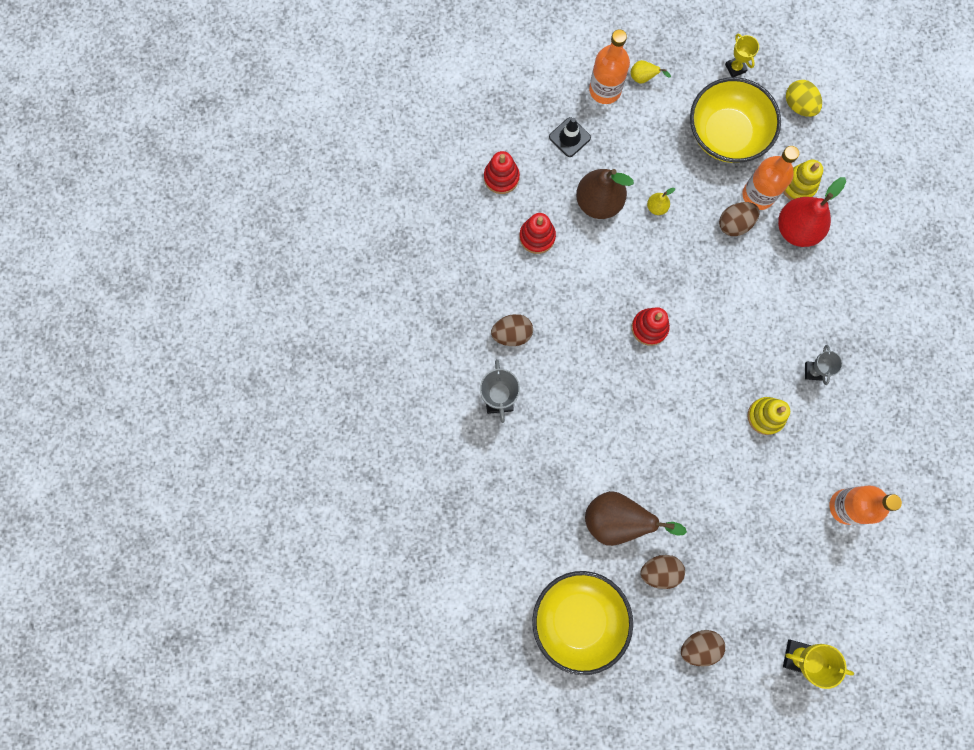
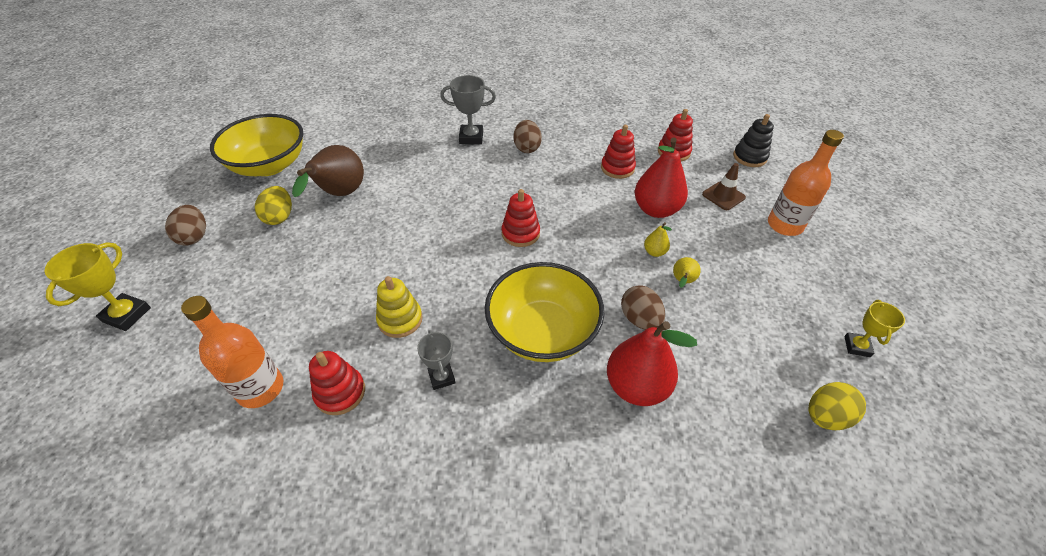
camera: 95 degrees right, 30 degrees down
black traffic cone [549,117,591,157] -> brown traffic cone [702,163,746,210]
brown pear [576,169,634,219] -> red pear [635,137,688,218]
yellow pear [631,60,671,84] -> yellow pear moved to [673,257,701,288]
brown egg [640,555,685,589] -> yellow egg [255,186,292,225]
yellow bowl [690,77,781,163] -> yellow bowl moved to [484,262,604,362]
yellow trophy [725,34,759,77] -> yellow trophy turned 60 degrees counterclockwise [844,300,905,357]
orange bottle [742,146,799,210] -> none
yellow stacking toy [783,160,823,200] -> none
grey trophy [805,345,843,385] -> grey trophy turned 60 degrees clockwise [417,330,455,390]
none -> red stacking toy [309,351,365,415]
none -> black stacking toy [733,114,774,167]

